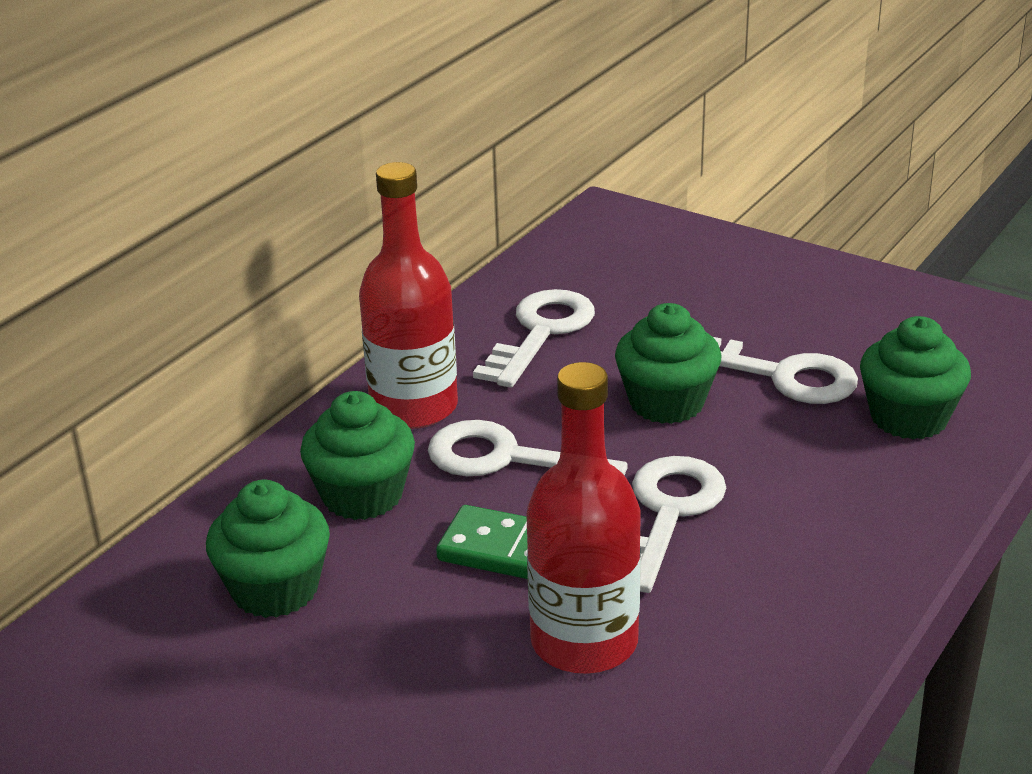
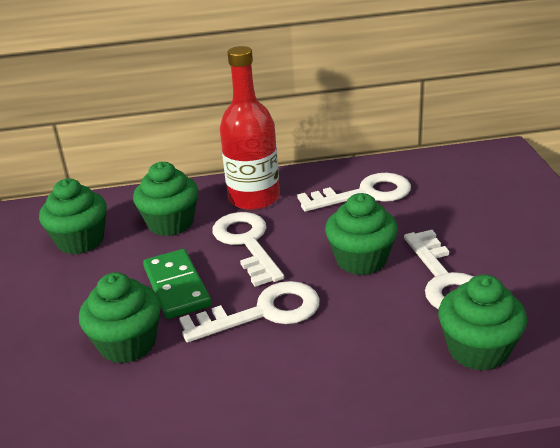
camera: 50 degrees right, 0 degrees up
red bottle [526,362,641,674] -> green cupcake [79,272,161,363]

